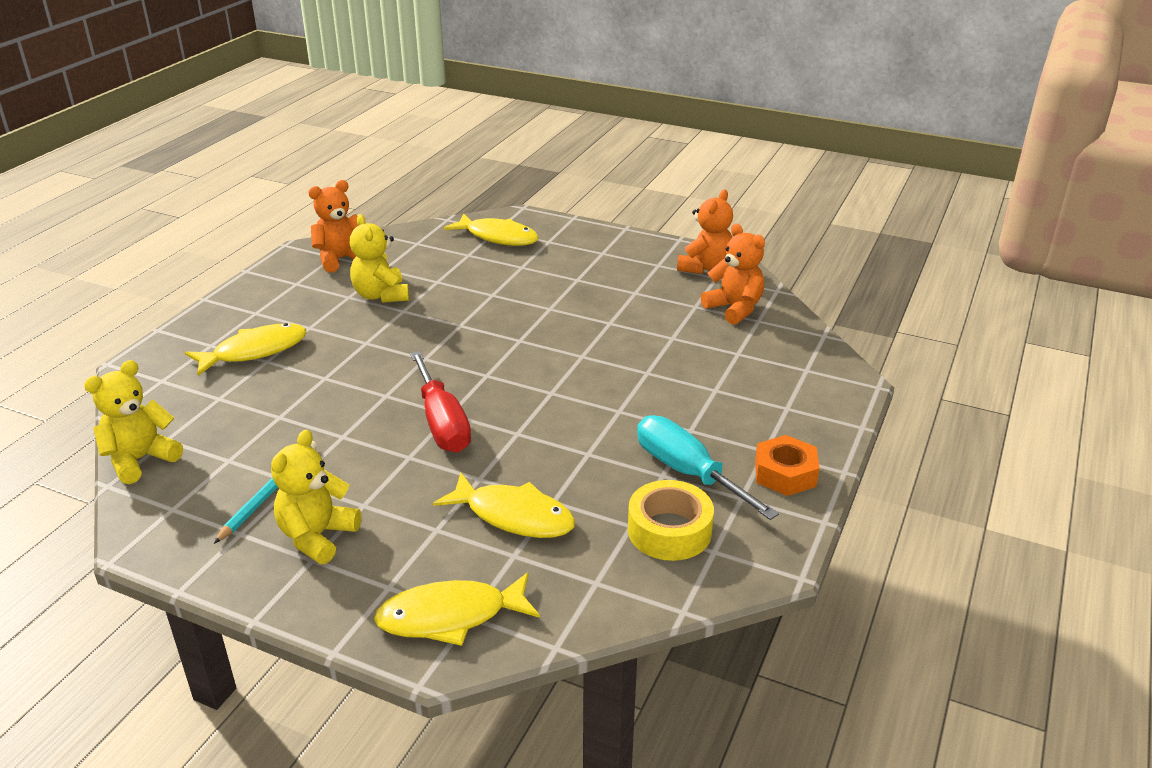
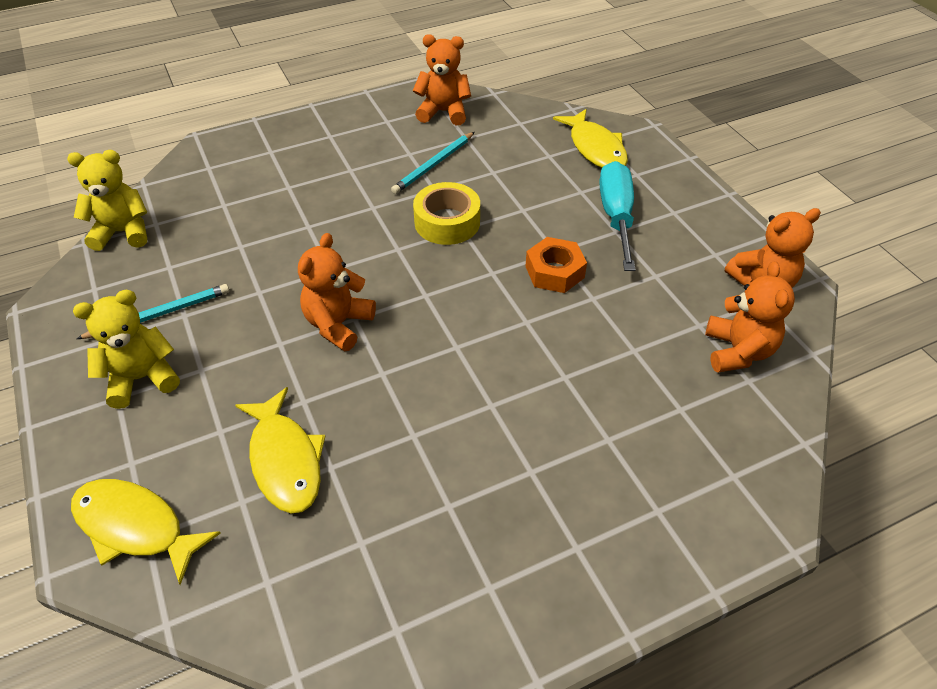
camera: 40 degrees right, 15 degrees up
yellow fish [185,323,306,376] -> none
yellow teddy bear [350,214,409,303] -> turquoise pencil [391,132,474,194]
red screwdriver [410,351,471,453] -> orange teddy bear [298,233,376,352]
yellow tape [628,480,714,561] -> yellow tape moved to [413,182,480,245]
turquoise screwdriver [637,415,779,520] -> turquoise screwdriver moved to [599,161,636,271]
orange nut [755,435,820,496] -> orange nut moved to [525,237,587,293]

